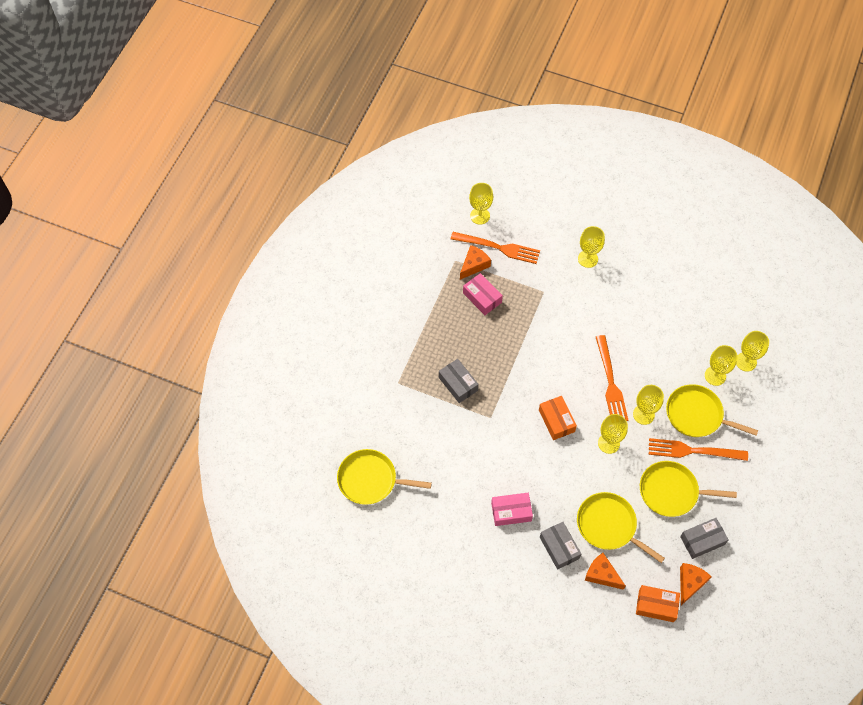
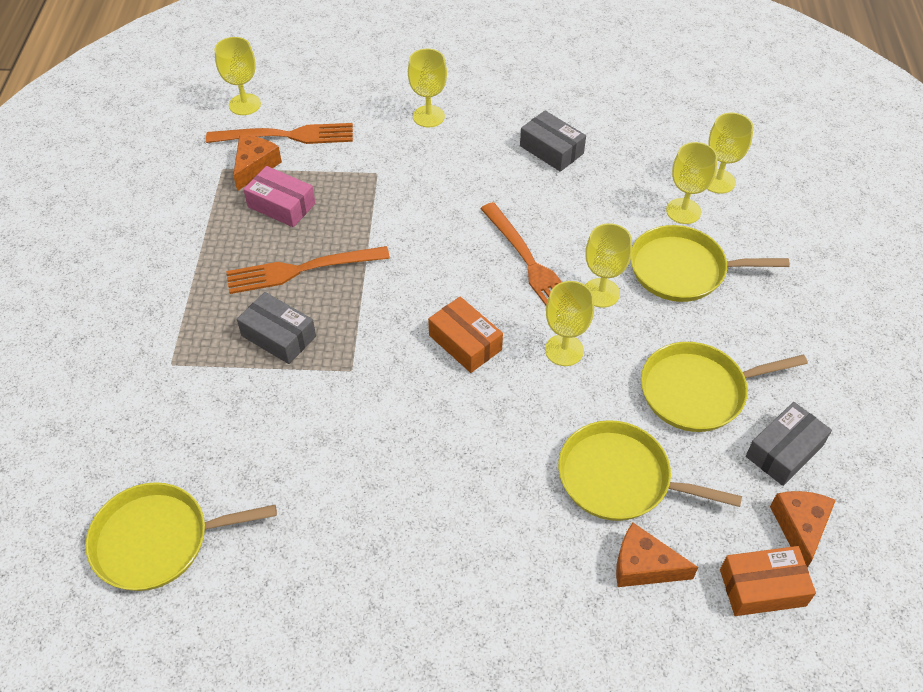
camera: 20 degrees left, 10 degrees down
pink box [491,493,533,526] -> none
grey box [540,522,581,570] -> grey box moved to [520,110,586,172]
orange fork [649,438,748,461] -> orange fork moved to [226,246,390,294]

